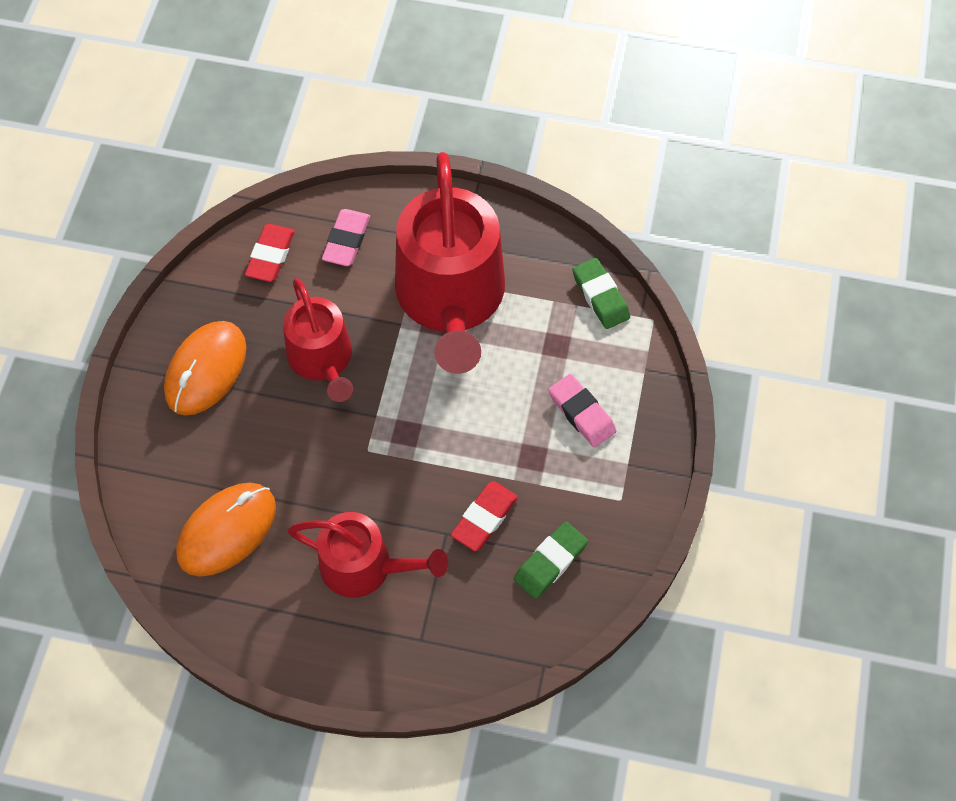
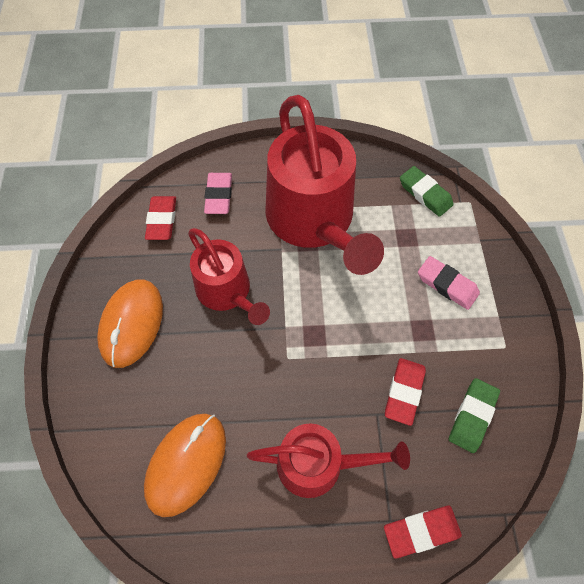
camera: 15 degrees left, 0 degrees up
none -> red eraser [384,505,462,558]

